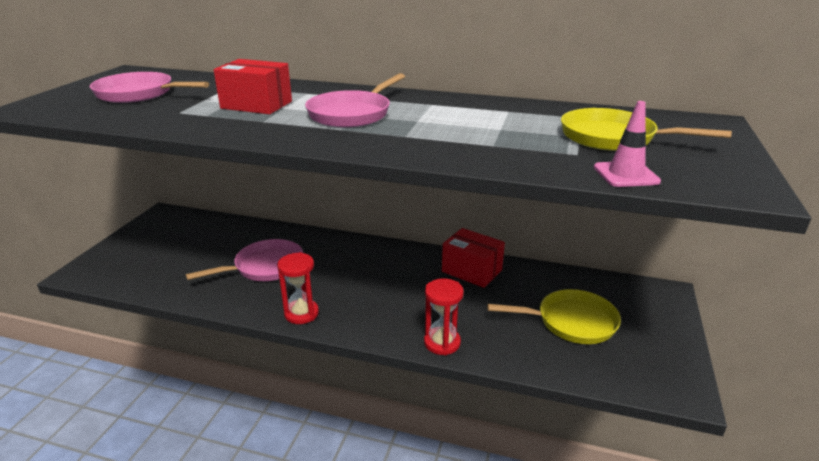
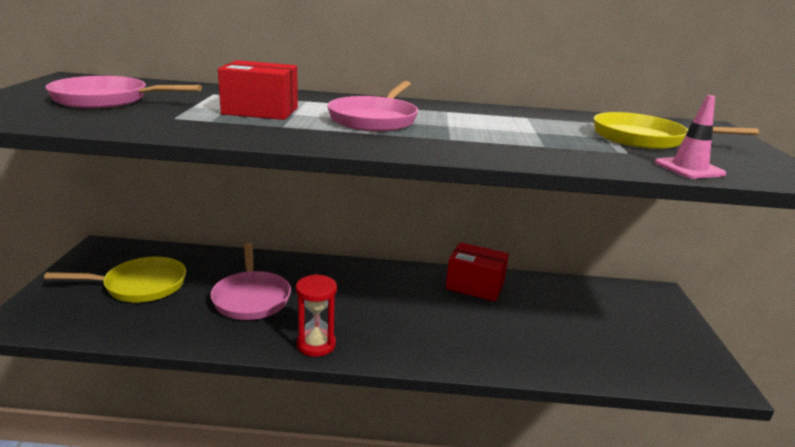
camera: 15 degrees left, 5 degrees down
pink pan [186,239,303,281] -> pink pan turned 120 degrees clockwise [210,243,291,320]
red hourglass [424,278,464,356] -> none
yellow pan [487,289,621,344] -> yellow pan moved to [44,257,186,302]

